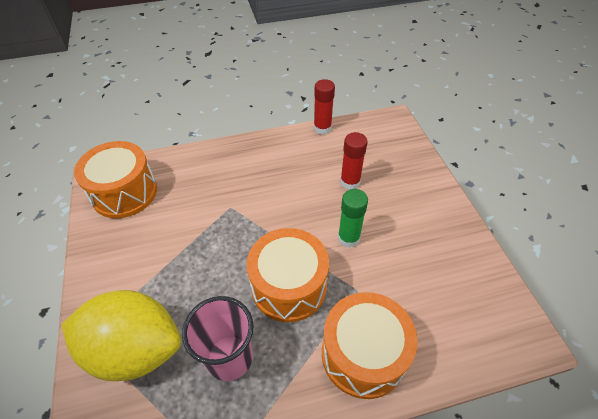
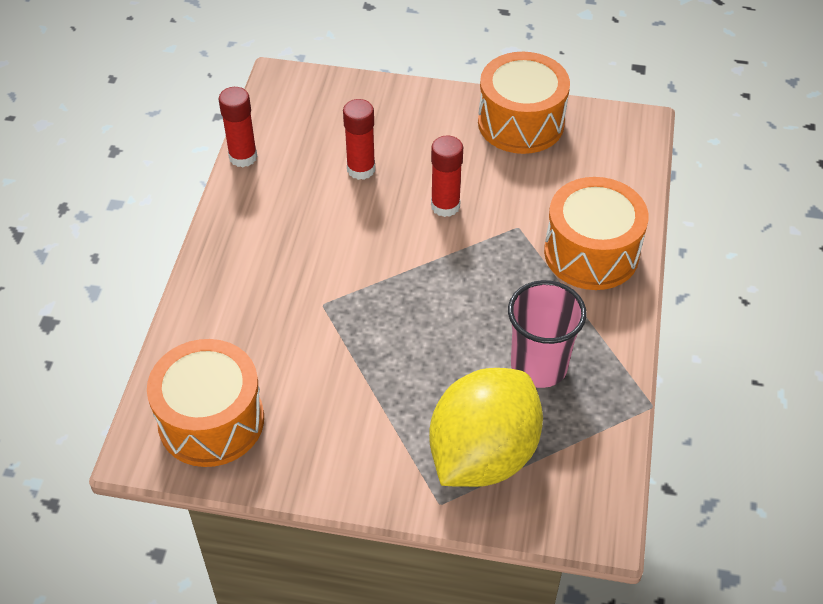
camera: 65 degrees left, 0 degrees up
orange drum [247,228,329,322] -> orange drum moved to [478,52,570,154]
green glue stick [338,189,368,248] -> red glue stick [431,135,463,217]

